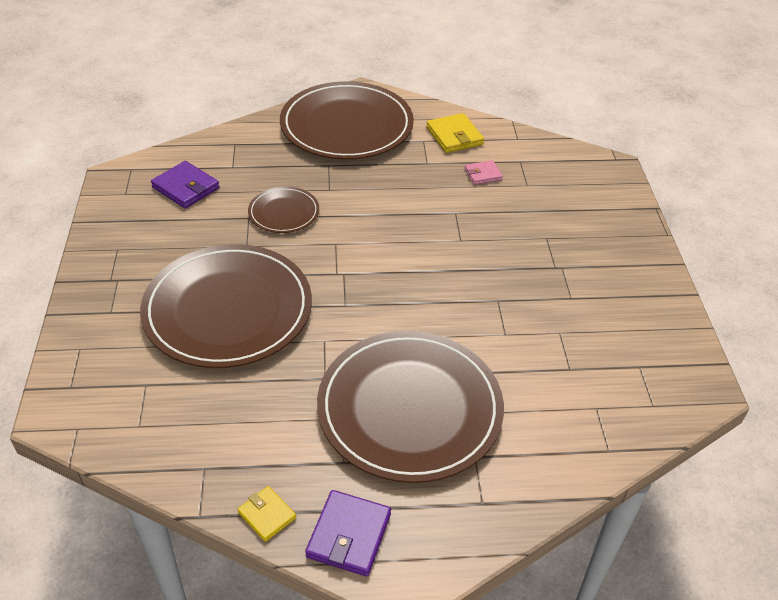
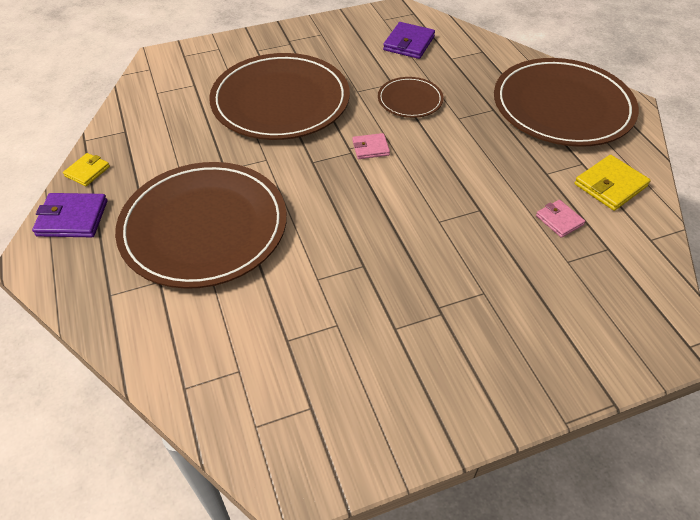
camera: 75 degrees right, 5 degrees up
none -> pink wallet [352,133,390,159]

